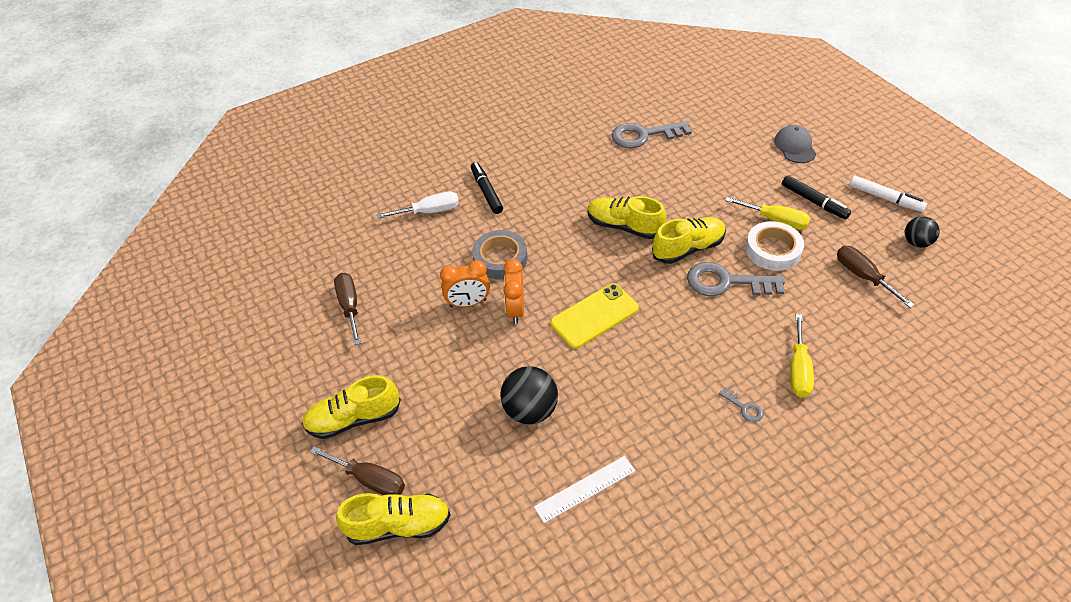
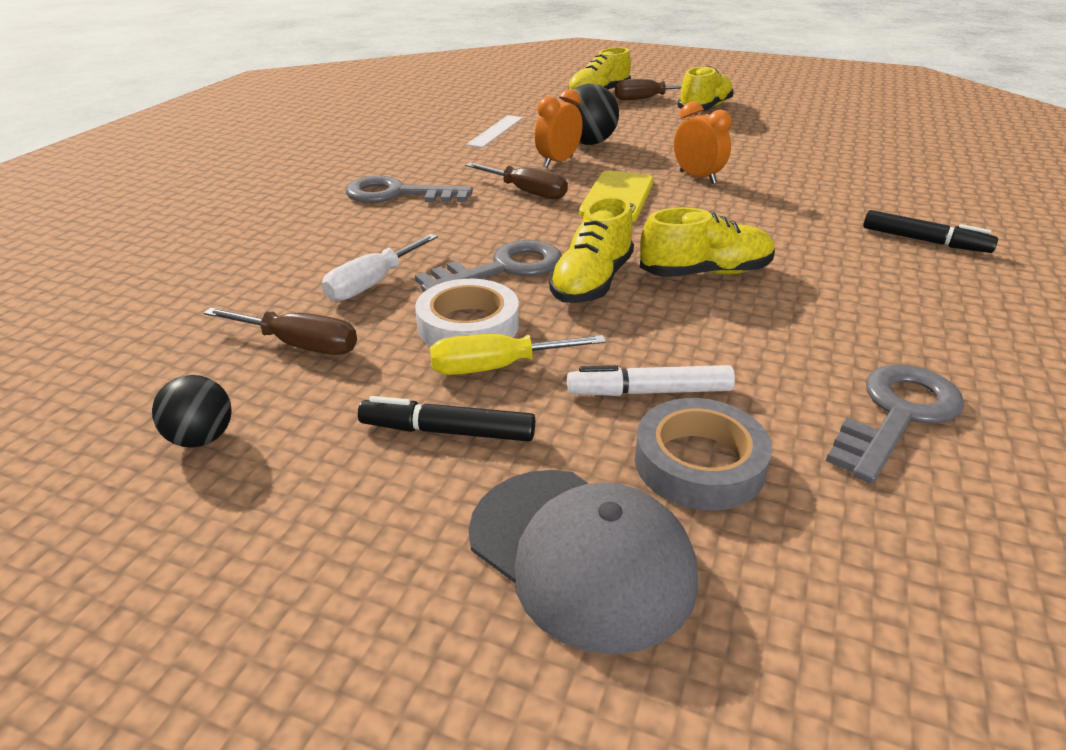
camera: 140 degrees right, 15 degrees down
brown screwdriver [334,273,361,345] -> brown screwdriver moved to [466,163,568,199]
white screwdriver [377,192,459,218] -> white screwdriver moved to [321,234,438,301]
orange clock [440,260,490,307] -> orange clock moved to [535,89,583,168]
grey tape [472,230,527,279] -> grey tape moved to [635,398,772,511]
grey key [719,387,763,422] -> grey key [345,176,473,203], size x2.25
grey cap [774,125,816,163] -> grey cap [469,470,698,655], size x1.59
yellow screwdriver [790,314,814,398] -> none
white marker [850,176,927,212] -> white marker moved to [567,365,735,396]

